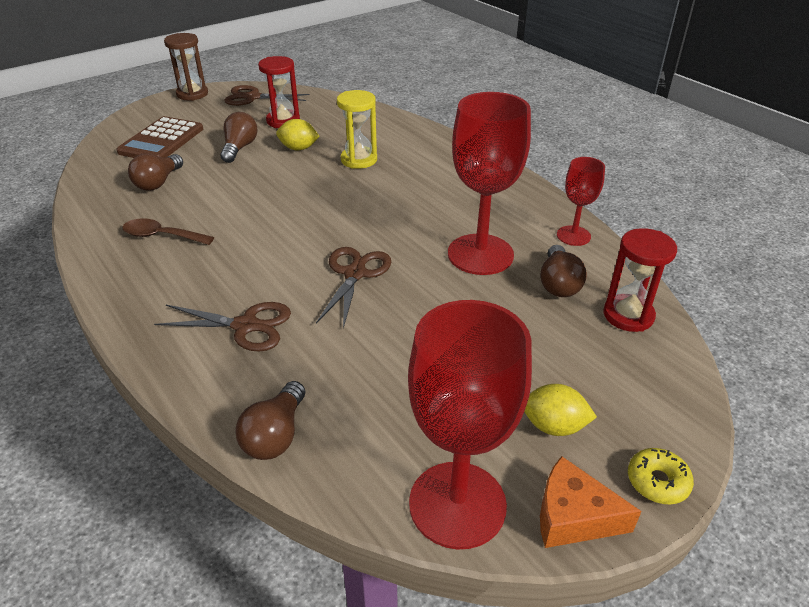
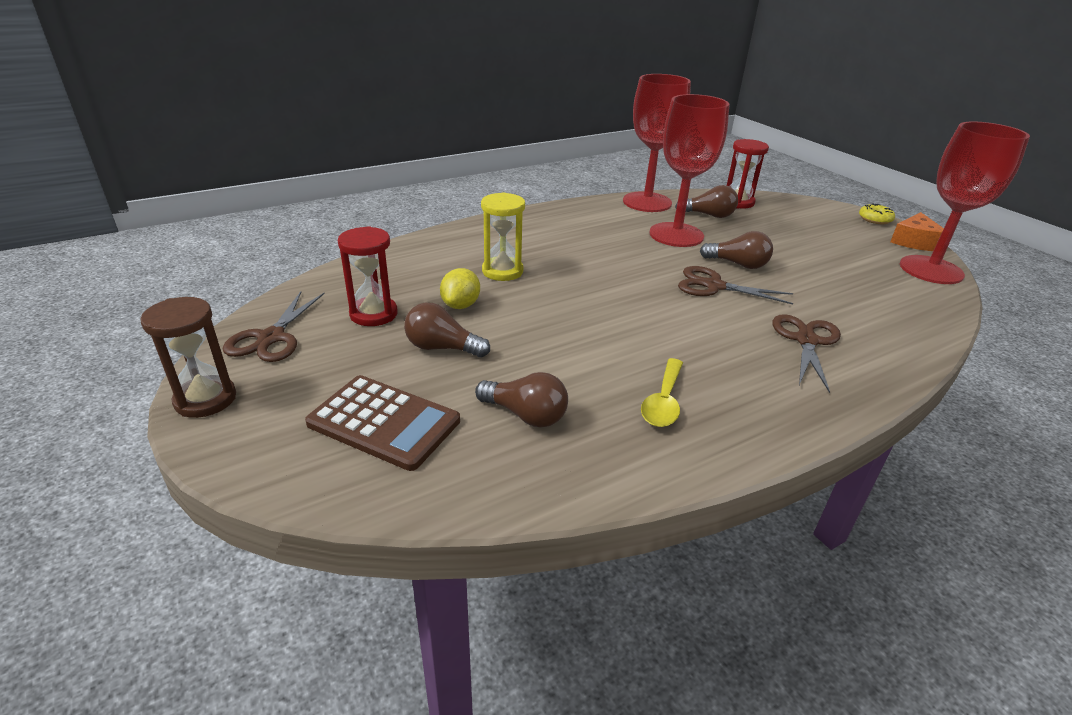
camera: 85 degrees left, 5 degrees down
brown spoon [122,218,214,245] -> yellow spoon [641,358,683,427]
brown light bulb [235,381,305,460] -> brown light bulb moved to [700,231,773,269]
yellow lemon [524,384,597,436] -> none
red goblet [557,157,605,246] -> red goblet [623,74,691,212], size x1.89

